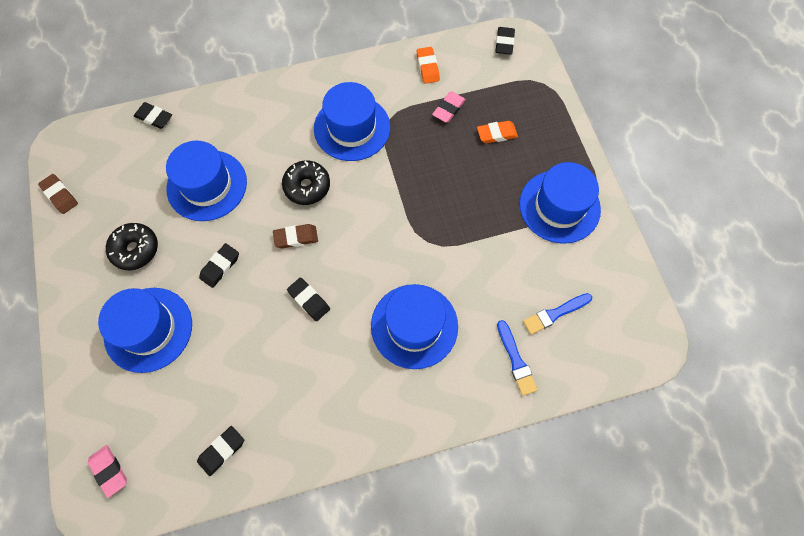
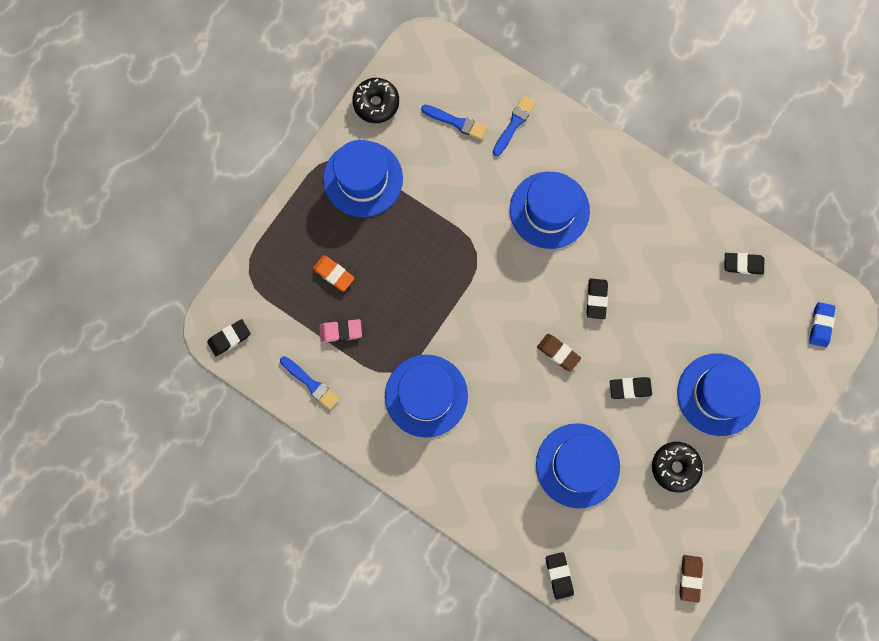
camera: 130 degrees left, 10 degrees up
pink eraser [88,445,127,498] -> blue eraser [809,302,835,347]
black donut [282,160,330,205] -> black donut moved to [352,78,399,123]
orange eraser [417,47,440,84] -> blue brush [280,356,340,410]

